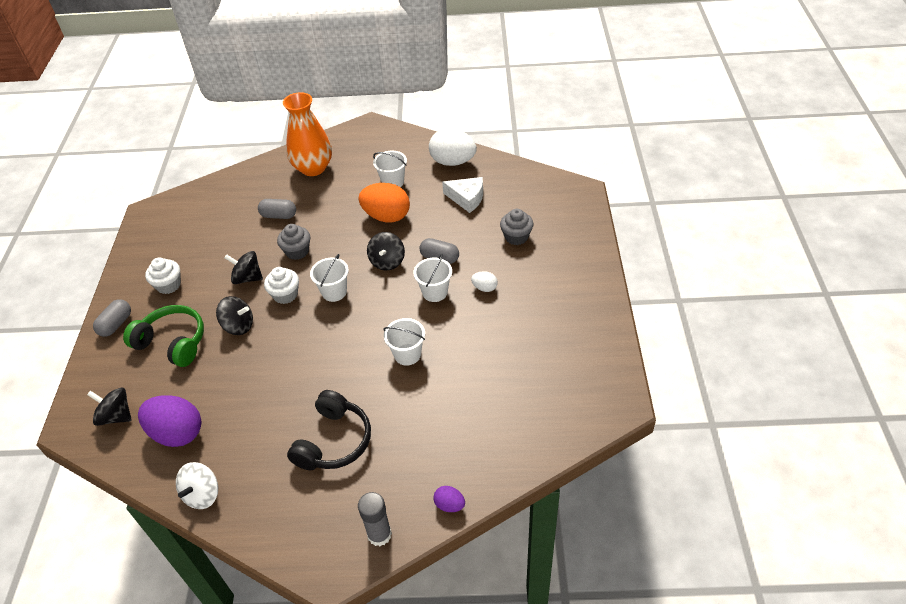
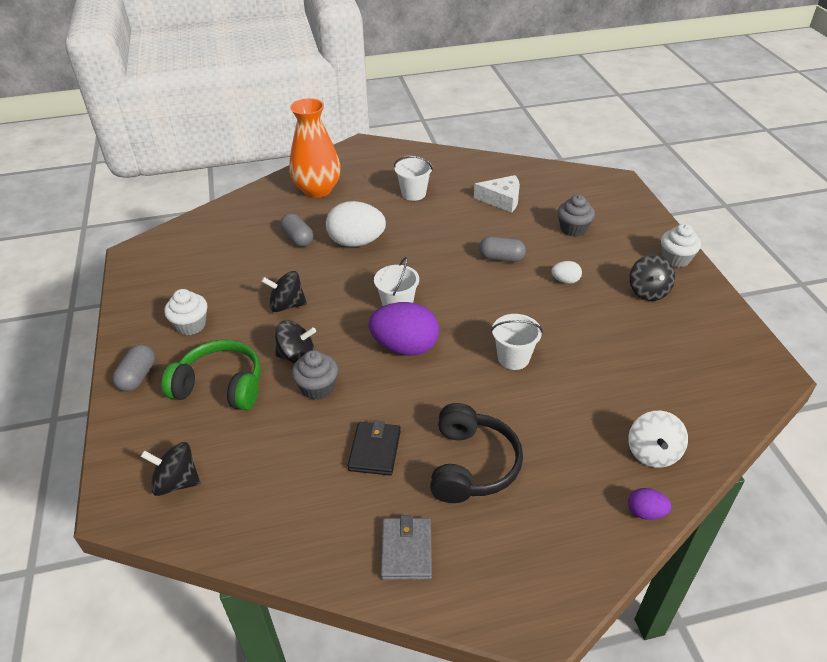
camera: 15 degrees left, 5 degrees down
purple egg [138,395,202,447] -> purple egg moved to [369,302,439,356]
white spinning top [176,462,218,509] -> white spinning top moved to [628,411,688,468]
grey capsule [258,199,296,219] -> grey capsule turned 60 degrees clockwise [280,214,313,247]
white cupcake [264,267,299,304] -> white cupcake moved to [661,224,701,268]
grey cupcake [277,224,310,260] -> grey cupcake moved to [292,350,338,400]
orange egg [358,183,410,222] -> none
grey glue stick [358,492,392,546] -> none
black spinning top [367,232,405,270] -> black spinning top moved to [630,254,675,301]
white bucket [413,254,452,302] -> none
white egg [429,129,477,166] -> white egg moved to [326,201,386,247]
none -> black wallet [348,420,401,475]
none -> grey wallet [380,515,432,580]

